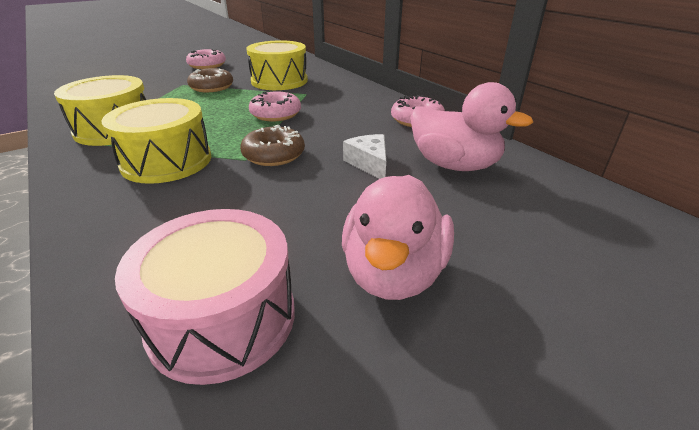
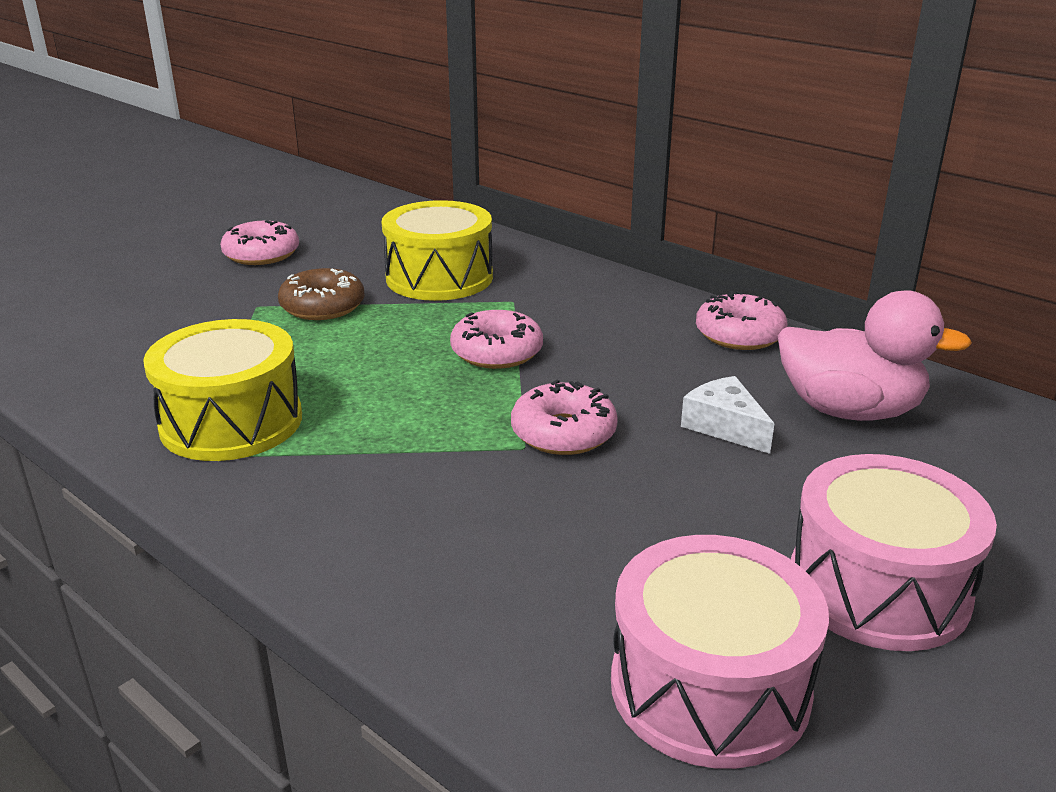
camera: 15 degrees left, 5 degrees down
yellow drum [101,98,211,184] -> none
brown donut [240,125,305,166] -> pink donut [511,380,618,455]
pink duck [342,175,454,300] -> pink drum [791,454,997,651]

